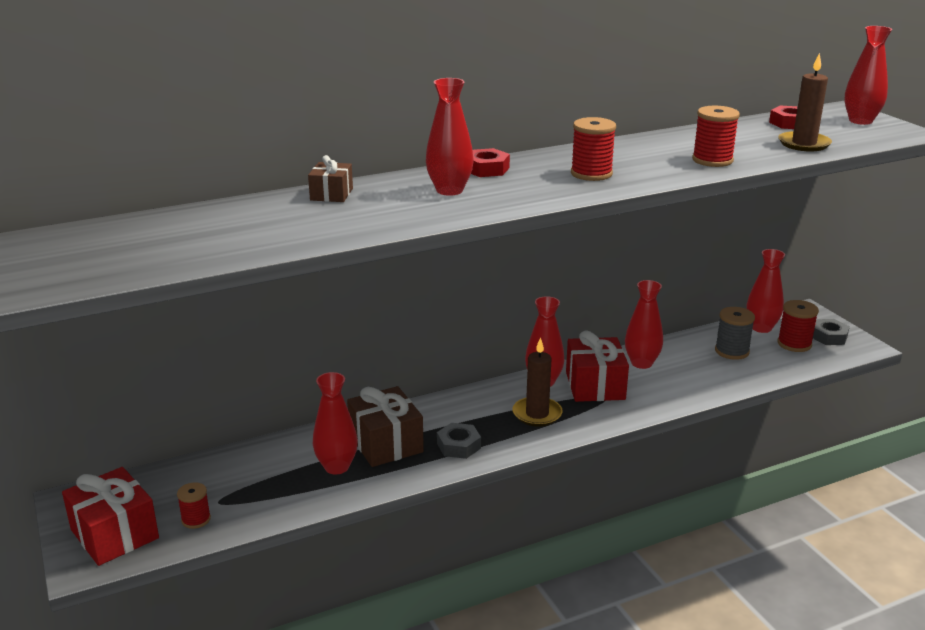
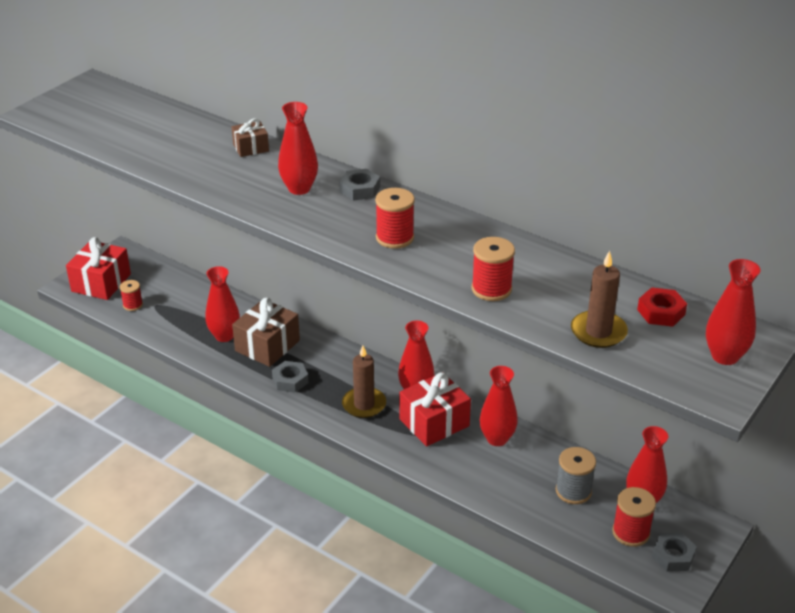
camera: 60 degrees right, 10 degrees up
red nut [471,148,510,177] -> grey nut [339,169,380,201]

